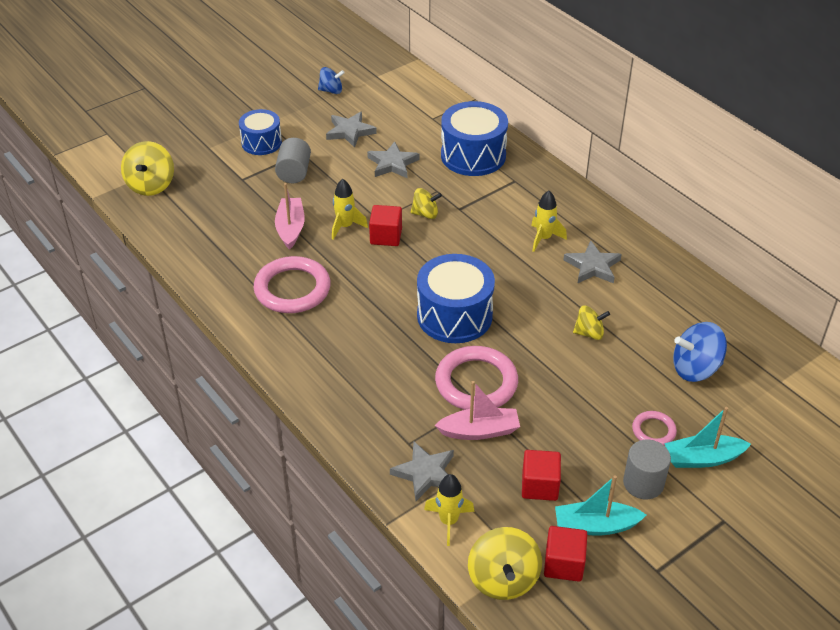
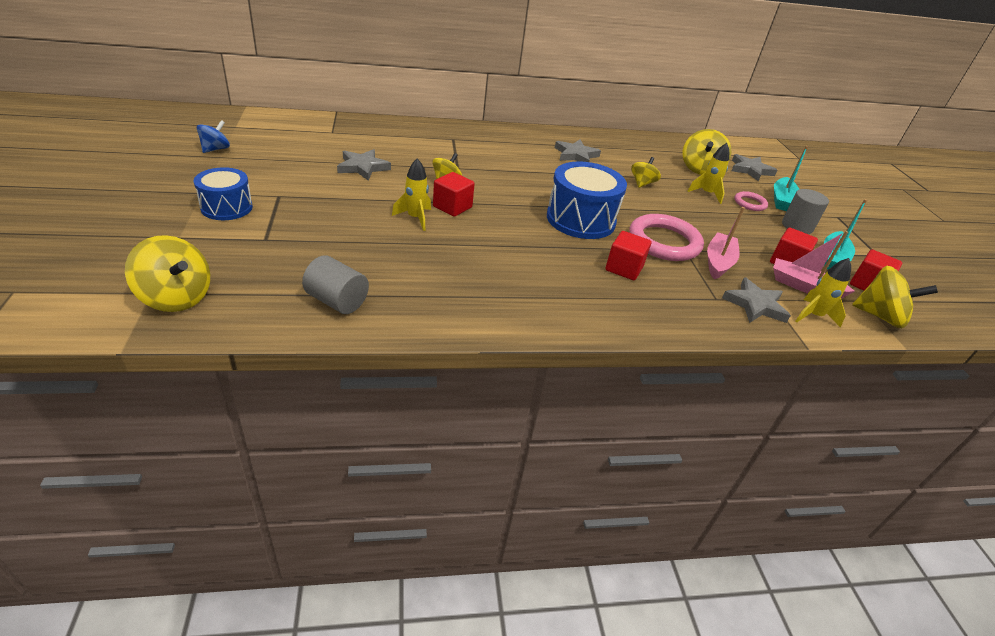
camera: 65 degrees left, 5 degrees down
pink ring [254,256,331,313] -> none
grey cylinder [275,138,311,183] -> grey cylinder moved to [302,256,369,314]
pink boat [275,183,305,250] -> pink boat moved to [773,231,855,299]
grey star [326,112,377,148] -> grey star moved to [732,154,777,181]
blue drum [441,101,508,176] -> none
yellow rocket [531,191,567,252] -> yellow rocket moved to [688,143,729,204]
blue spinning top [673,322,727,382] -> yellow spinning top [683,129,731,175]
none -> red cube [606,231,652,280]

